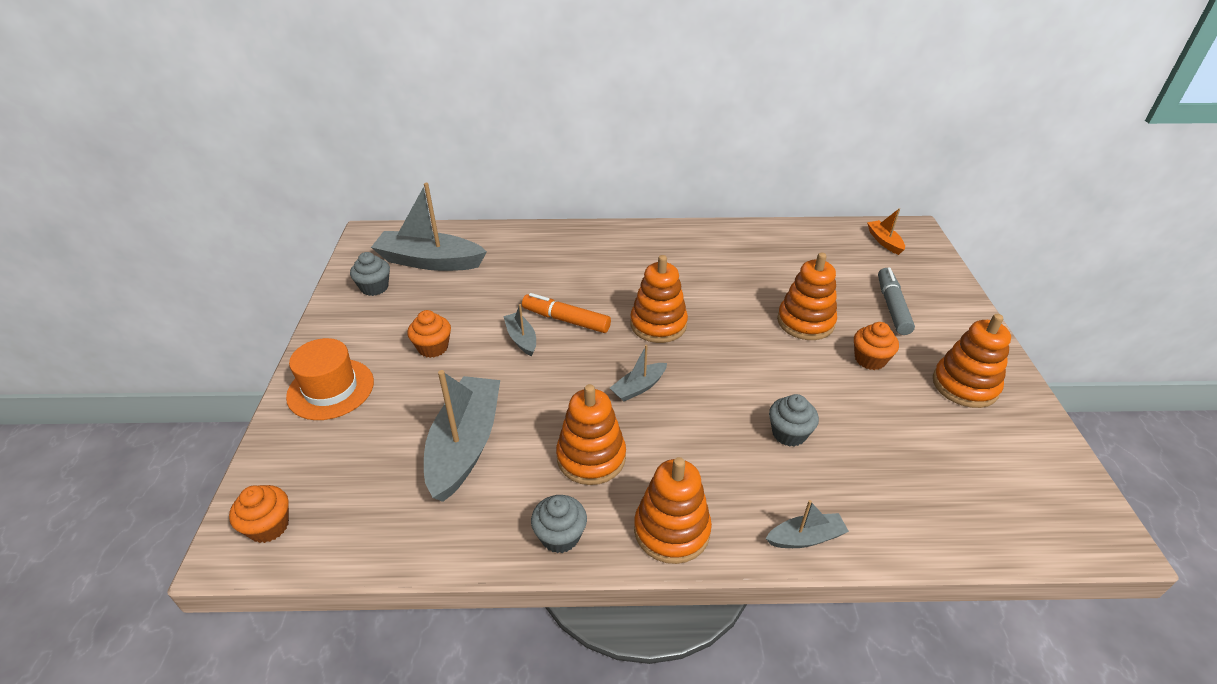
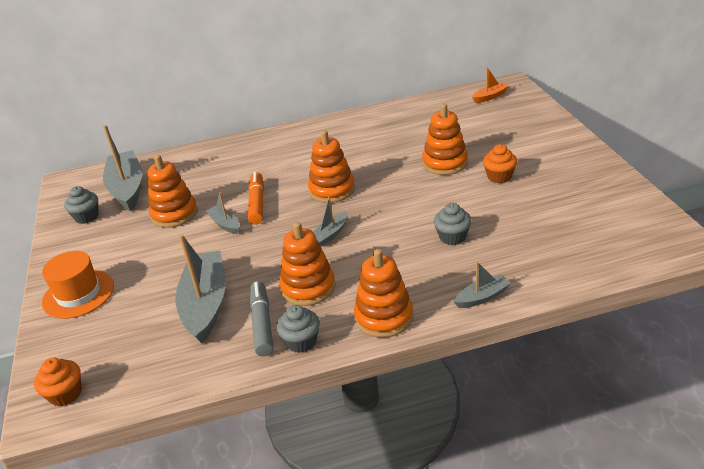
camera: 10 degrees left, 5 degrees down
grey boat [371,183,487,271] -> grey boat turned 75 degrees clockwise [103,125,143,211]
orange cupcake [407,310,451,358] -> none
orange marker [522,293,611,333] -> orange marker turned 75 degrees clockwise [248,172,264,225]
orange boat [867,208,905,255] -> orange boat turned 90 degrees clockwise [472,67,509,103]
grey marker [878,267,915,335] -> grey marker moved to [250,281,273,356]
orange stacking toy [933,314,1011,408] -> orange stacking toy moved to [148,155,198,228]

